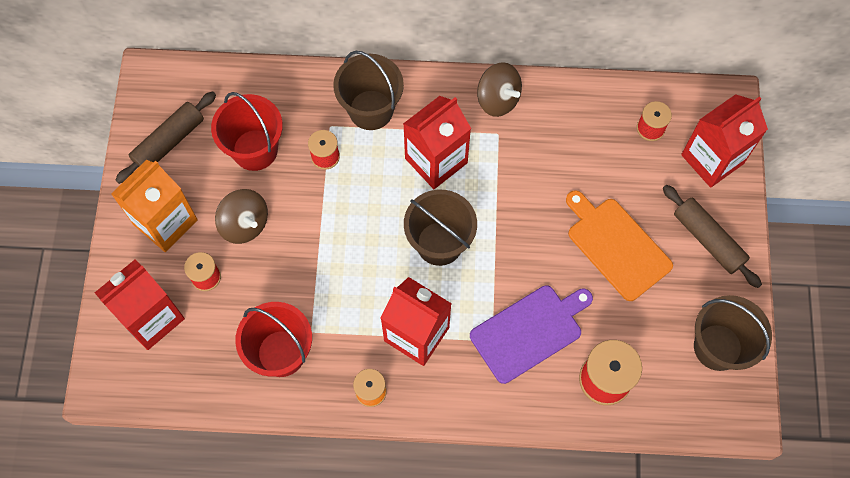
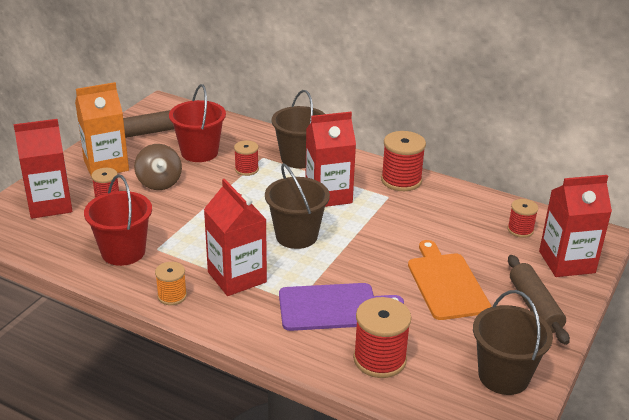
camera: 25 degrees right, 35 degrees down
brown spinning top [477,62,522,117] -> red spool [381,131,426,191]

